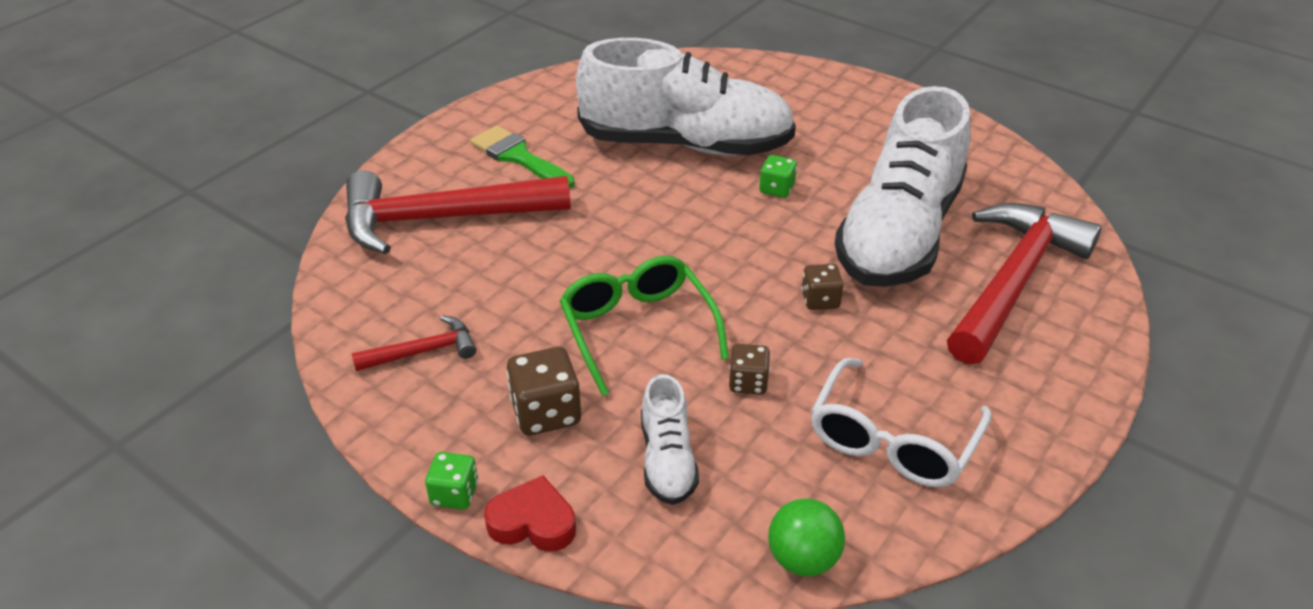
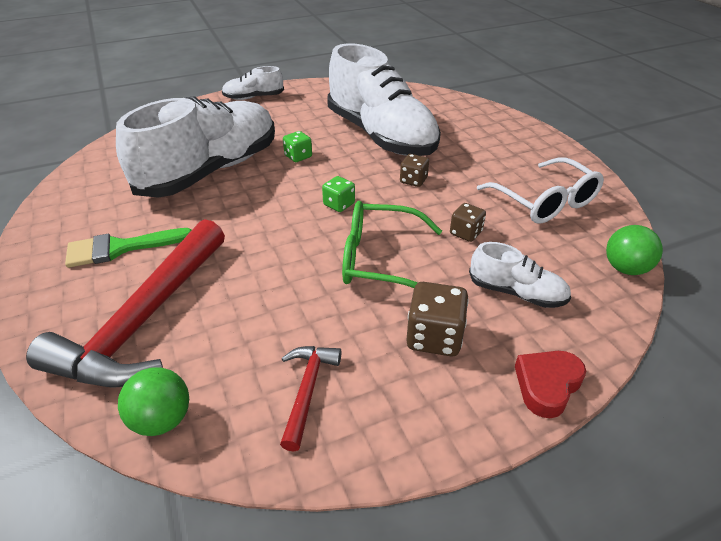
camera: 60 degrees left, 0 degrees up
green dice [425,452,478,510] -> green dice moved to [322,176,355,212]
red hammer [947,203,1102,364] -> none
none -> green ball [118,367,189,436]
none -> white shoe [222,66,284,100]

